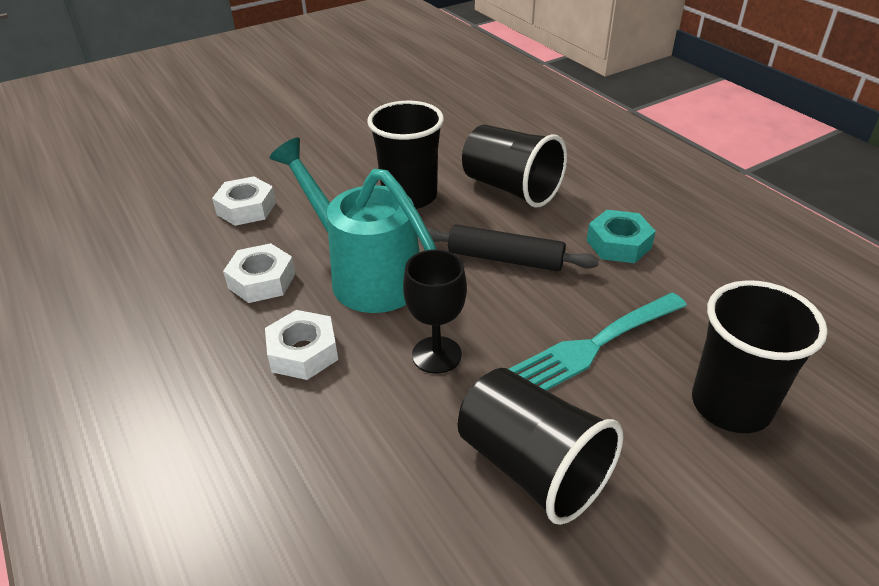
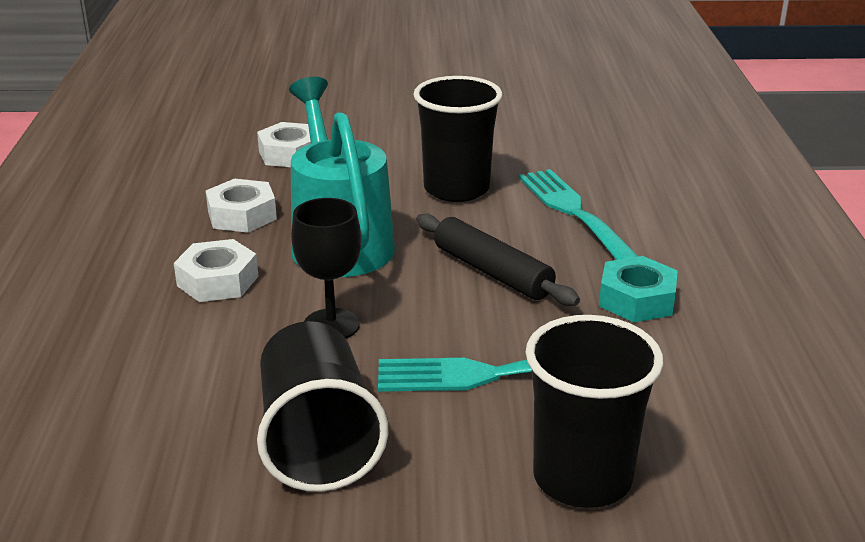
camera: 30 degrees right, 10 degrees down
black cup [462,124,567,207] -> turquoise fork [518,169,639,260]

